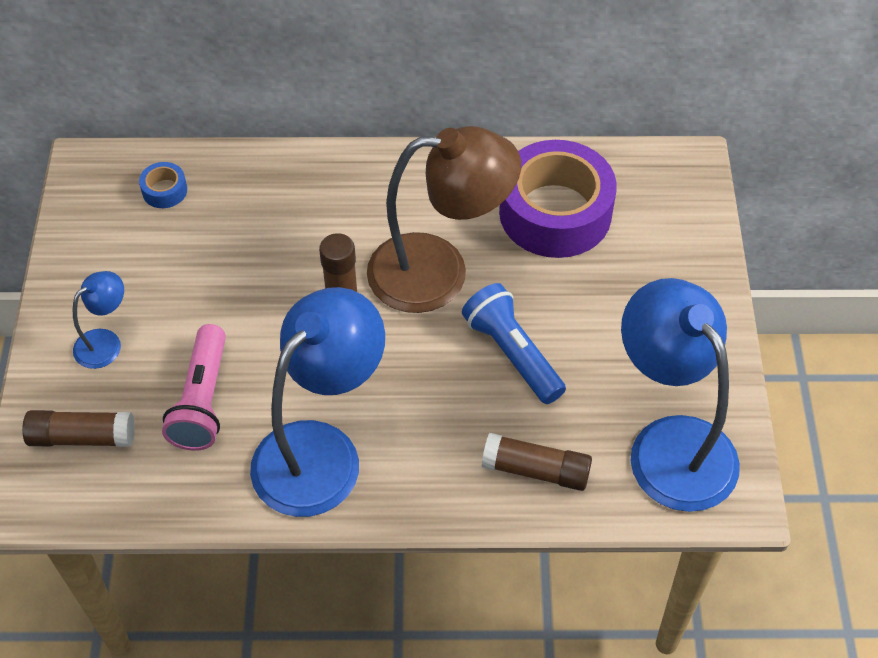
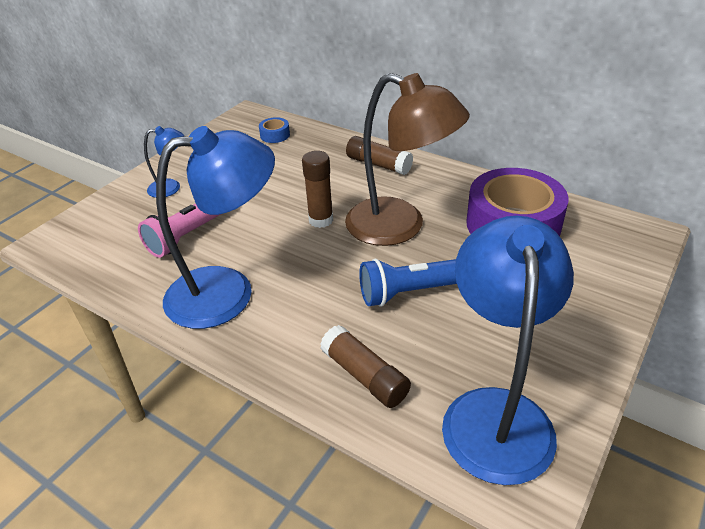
camera: 35 degrees right, 15 degrees down
brown glue stick [22,410,135,447] -> brown glue stick moved to [346,136,413,175]
blue flashlight [462,283,566,404] -> blue flashlight turned 105 degrees counterclockwise [359,259,457,307]

